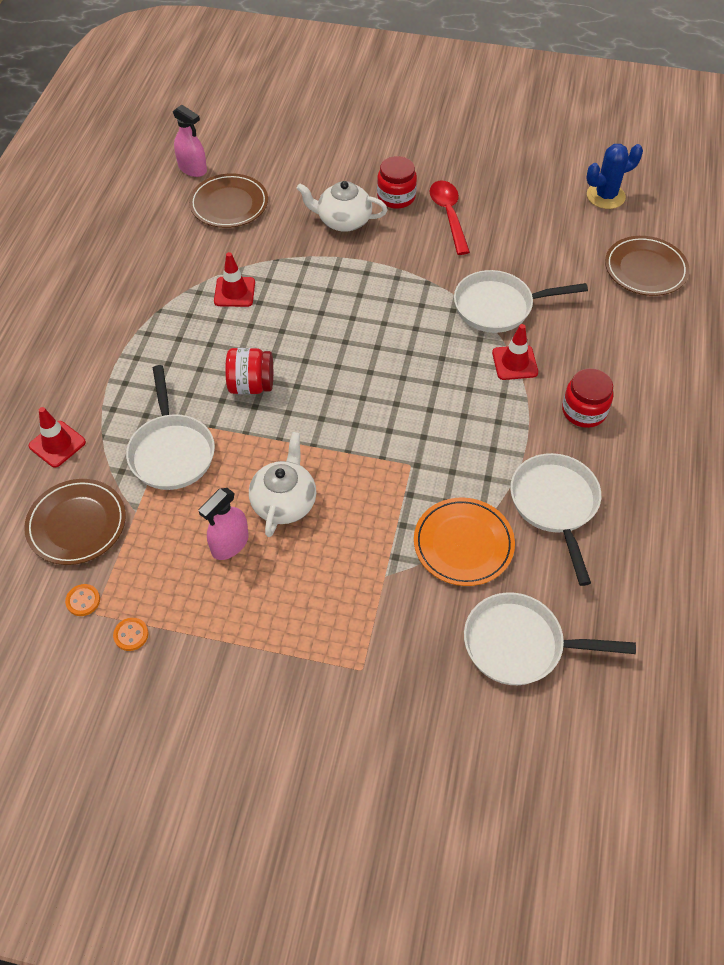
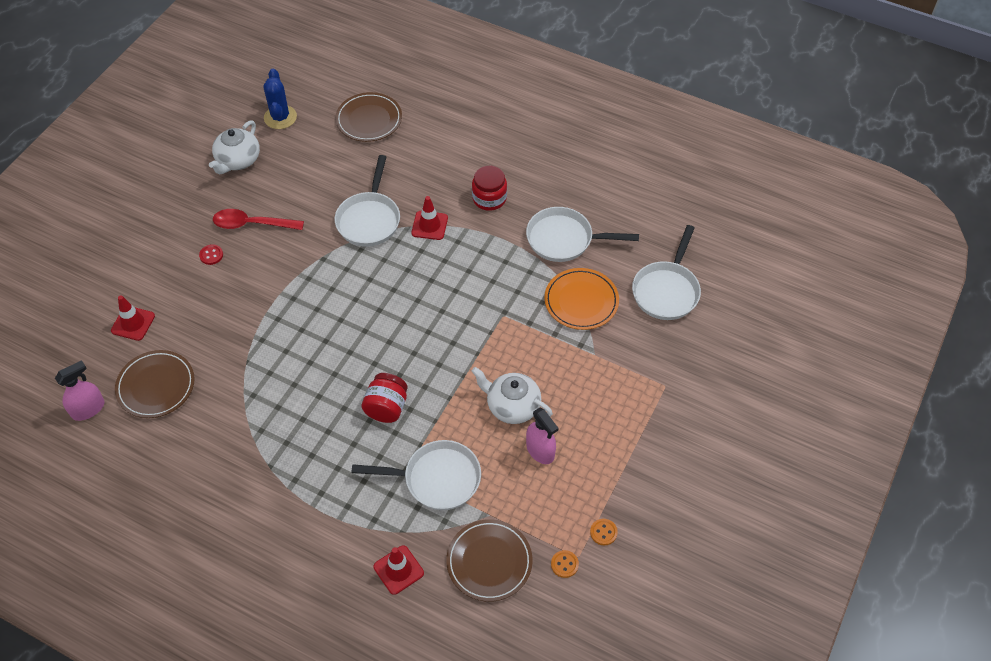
camera: 75 degrees left, 0 degrees up
red traffic cone [214,252,255,307] -> red traffic cone moved to [111,295,155,341]
white teapot [296,181,388,232] -> white teapot moved to [209,120,260,174]
red jar [377,156,417,209] -> red button [199,244,223,265]

